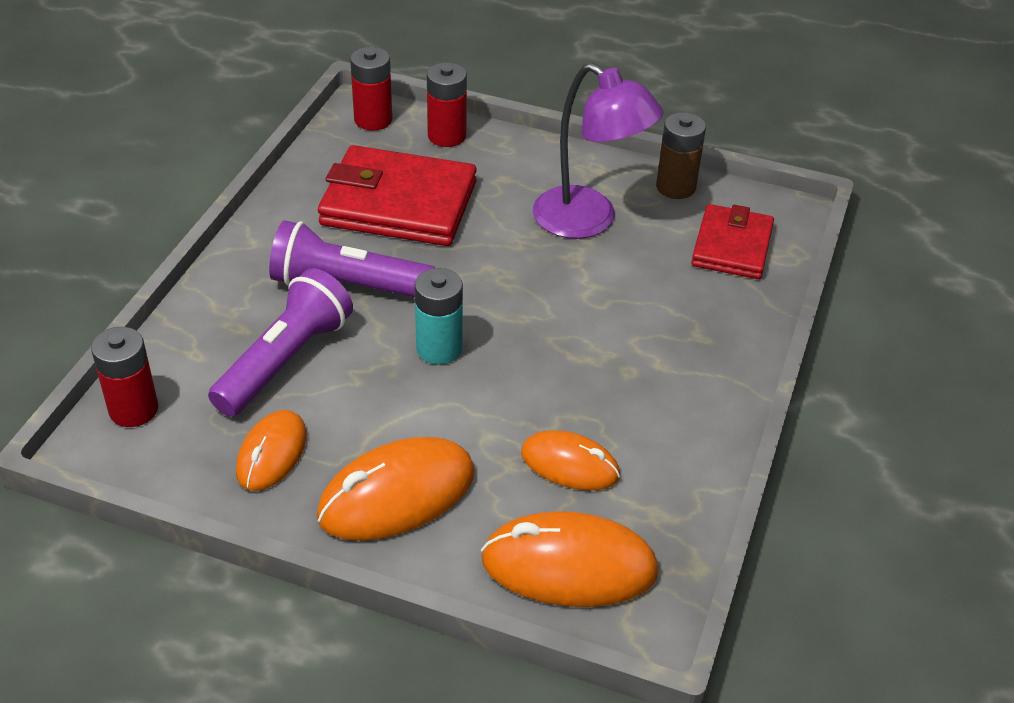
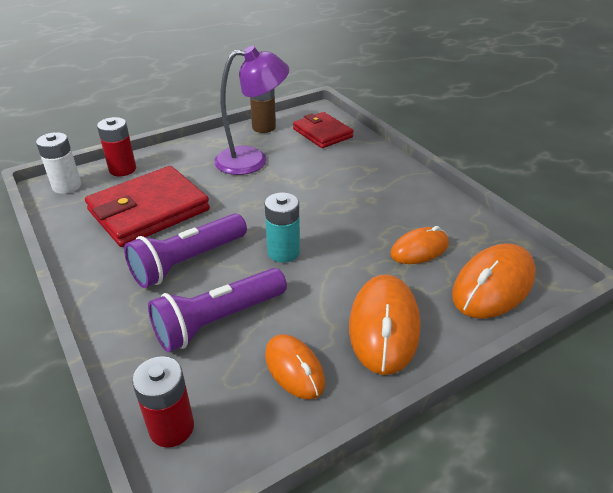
camera: 50 degrees left, 5 degrees down
purple flashlight [208,268,353,416] -> purple flashlight turned 105 degrees counterclockwise [148,268,287,352]
red battery [350,47,392,131] -> white battery [36,132,81,194]

